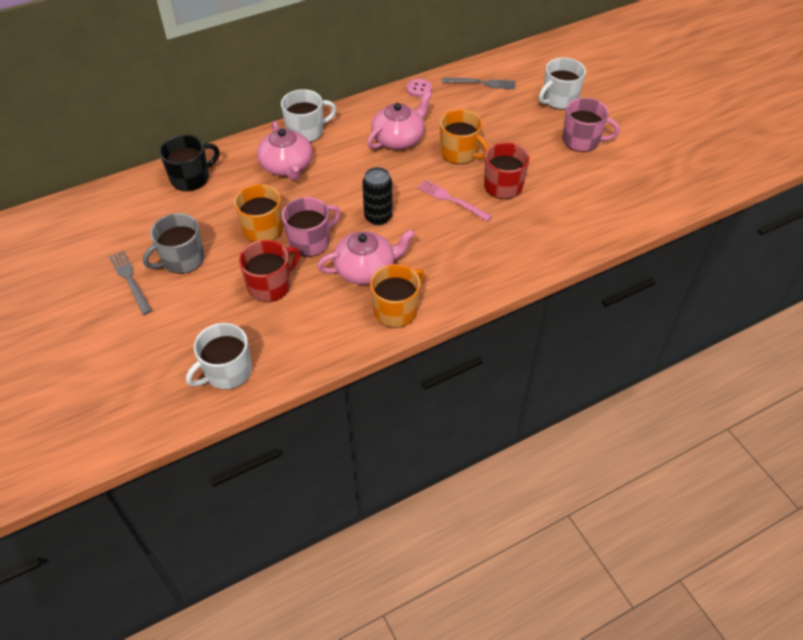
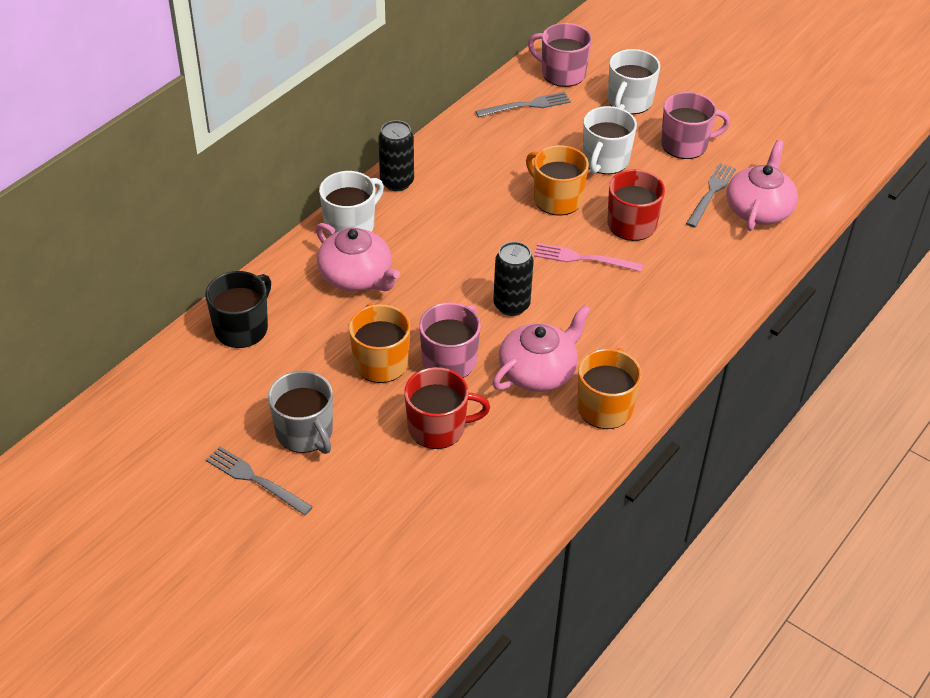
camera: 25 degrees left, 5 degrees down
grey mug [143,213,204,274] -> grey mug turned 60 degrees counterclockwise [268,371,333,454]
white mug [186,323,252,390] -> white mug moved to [583,106,637,174]
red mug [239,240,300,302] -> red mug turned 60 degrees clockwise [404,367,490,449]
pink teapot [367,91,432,149] -> pink teapot moved to [726,140,798,231]
pink button [407,78,432,97] -> none
orange mug [440,109,489,164] -> orange mug turned 150 degrees counterclockwise [526,145,589,216]
none -> black can [378,120,414,191]
none -> pink mug [528,23,592,87]
none -> grey fork [686,163,736,228]

